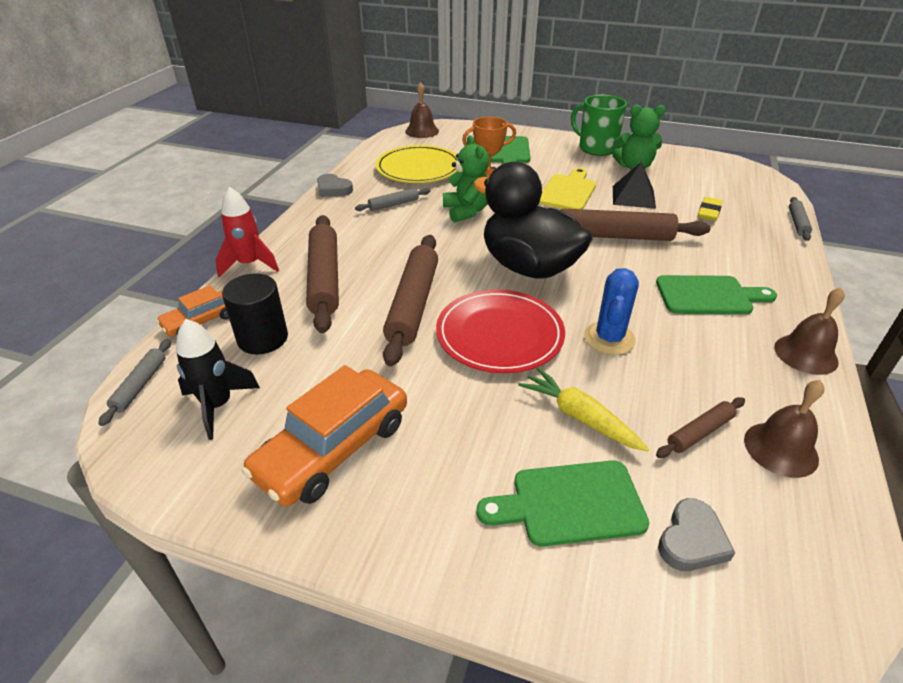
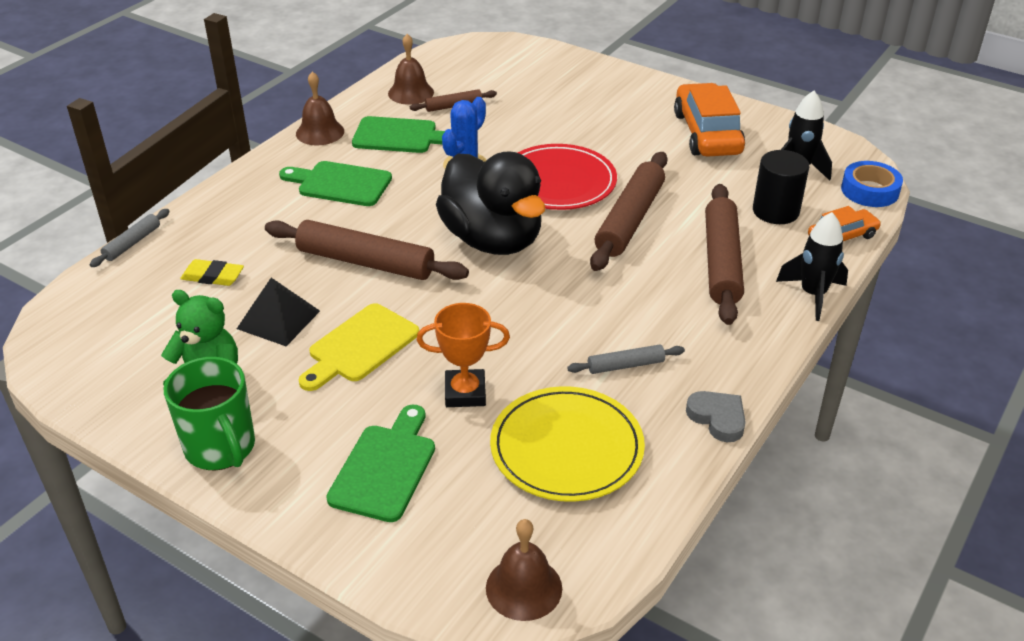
camera: 165 degrees left, 0 degrees up
grey rolling pin [99,339,171,426] -> blue tape [841,161,903,207]
red rocket [216,187,279,277] -> black rocket [776,212,848,321]
orange car [241,365,407,507] -> orange car turned 60 degrees counterclockwise [674,83,745,157]
green teddy bear [443,135,489,223] -> none
green cutting board [477,460,649,547] -> green cutting board moved to [352,116,445,153]
yellow carrot [518,367,649,451] -> none
grey heart [658,498,735,571] -> none
yellow eraser [697,197,723,221] -> yellow eraser turned 60 degrees clockwise [180,259,244,286]

